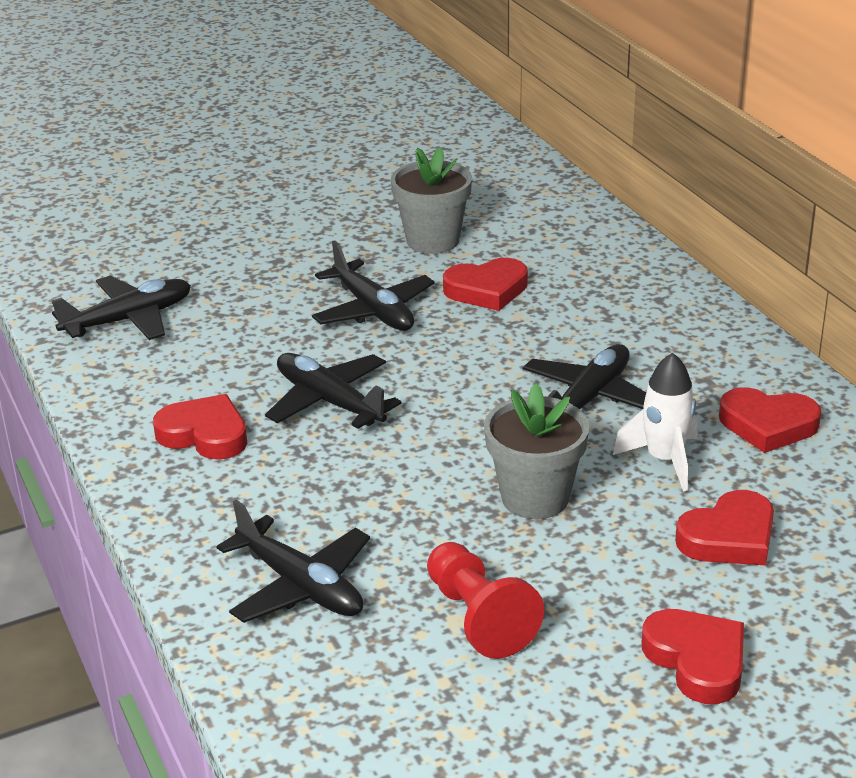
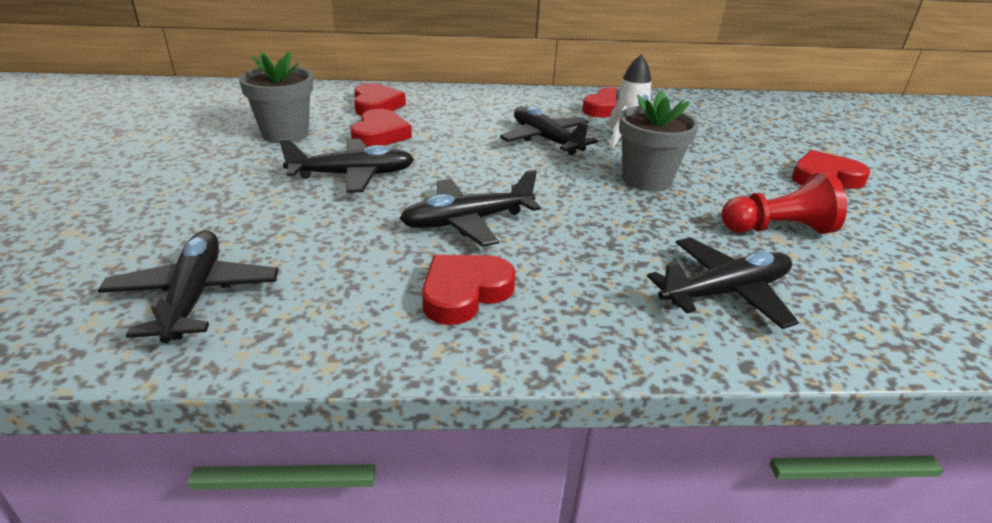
camera: 70 degrees left, 0 degrees up
red heart [675,490,774,565] -> red heart moved to [354,83,406,116]

